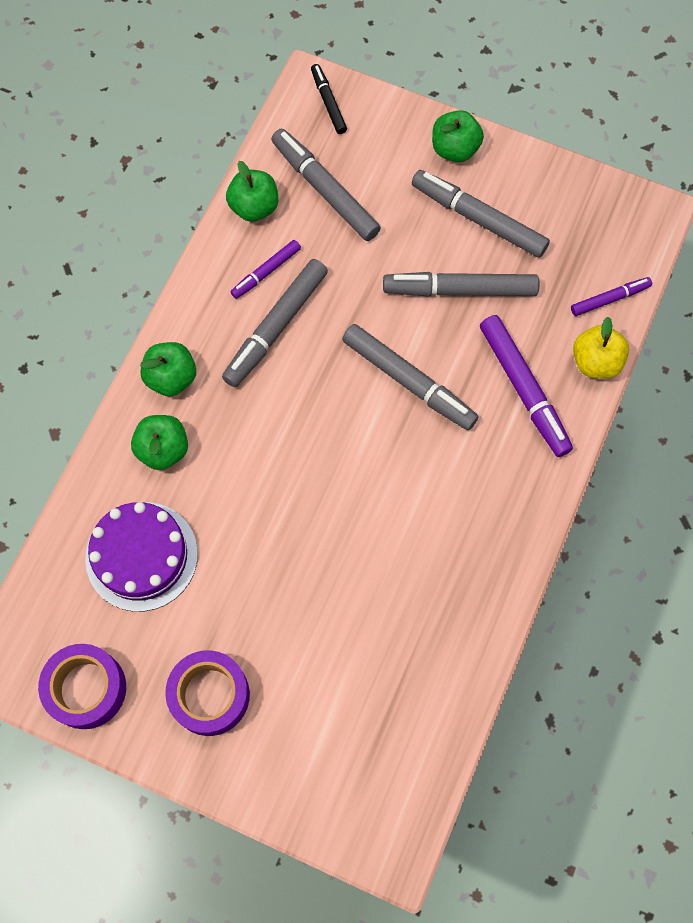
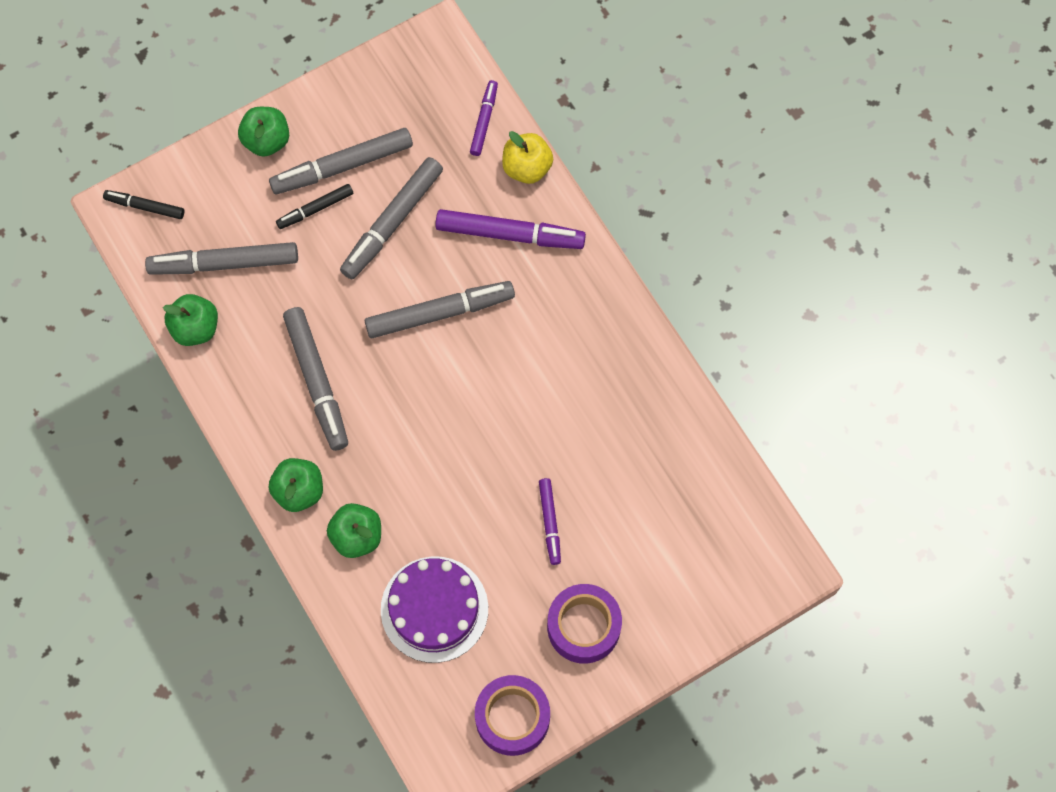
camera: 55 degrees left, 0 degrees up
purple marker [231,240,301,299] -> purple marker moved to [539,478,561,565]
none -> black marker [276,184,353,229]

